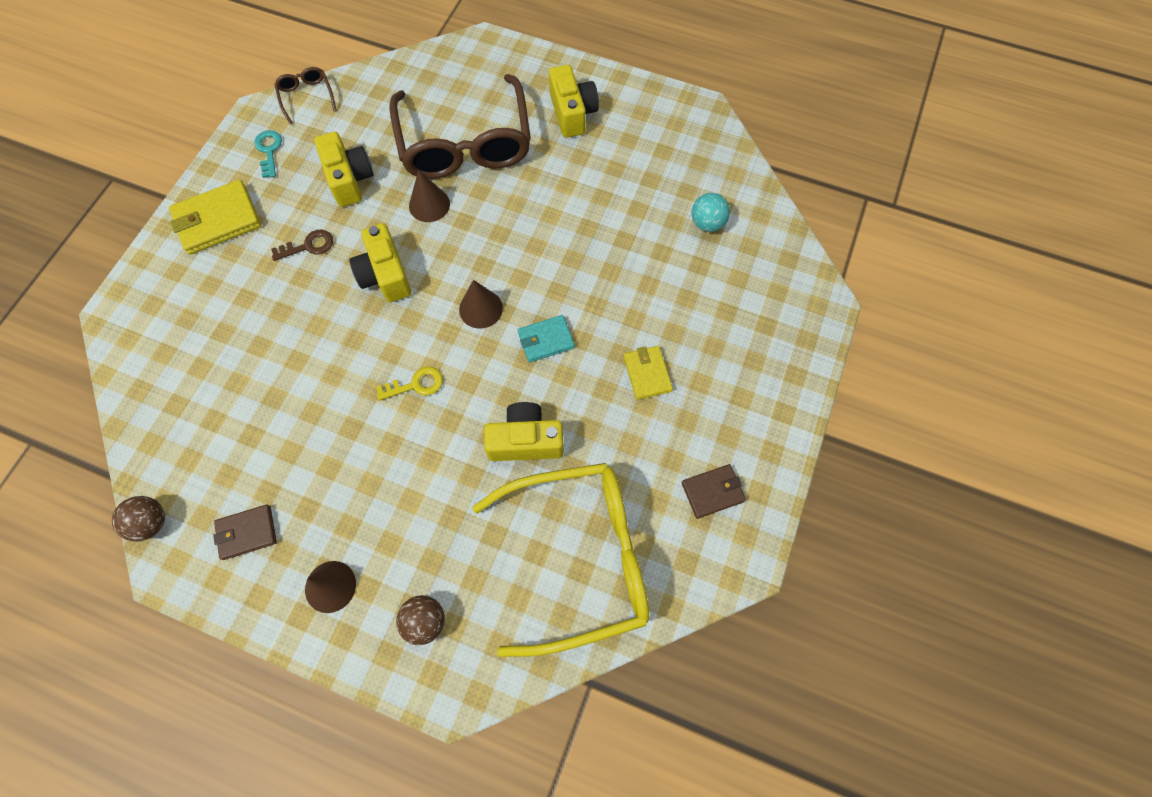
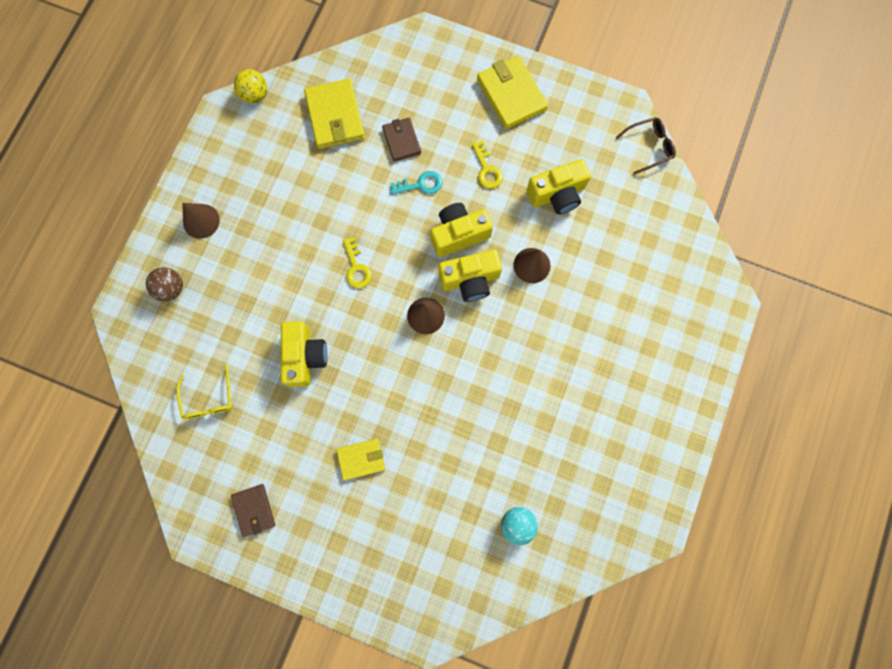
camera: 90 degrees right, 10 degrees up
brown ball [112,496,165,542] -> yellow ball [234,69,267,103]
brown wallet [213,504,277,560] -> brown wallet moved to [382,118,421,162]
turquoise key [254,130,282,178] -> turquoise key moved to [390,171,442,195]
brown key [271,230,333,261] -> yellow key [472,140,503,189]
brown glasses [389,74,531,179] -> none
yellow glasses [472,463,649,657] -> yellow glasses [176,365,232,419], size x0.41
turquoise wallet [518,315,575,362] -> none
yellow camera [549,65,599,138] -> yellow camera moved to [439,250,502,302]
none -> yellow wallet [304,79,365,149]

